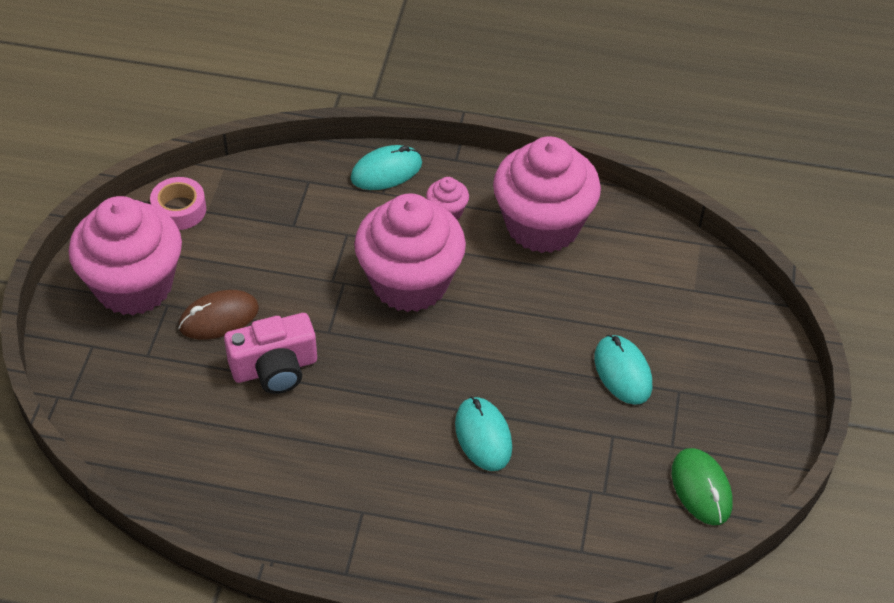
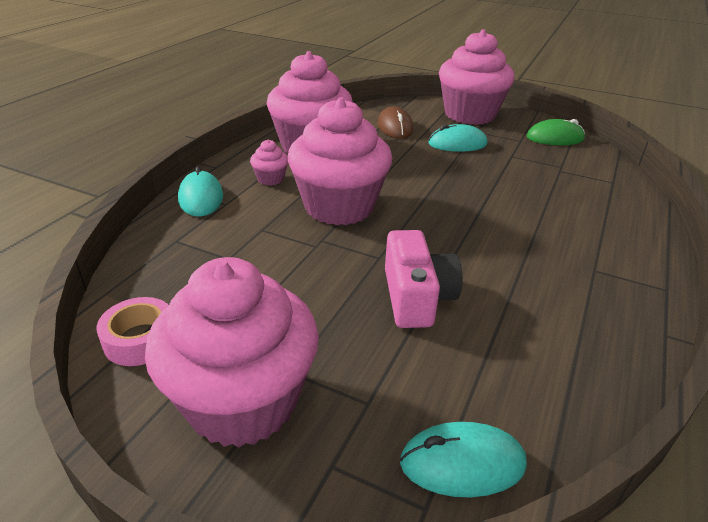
camera: 75 degrees left, 15 degrees down
brown mouse [179,290,259,340] -> brown mouse moved to [378,106,413,138]
turquoise mouse [455,397,512,471] -> turquoise mouse moved to [400,422,527,497]
none -> pink cupcake [439,29,514,125]

